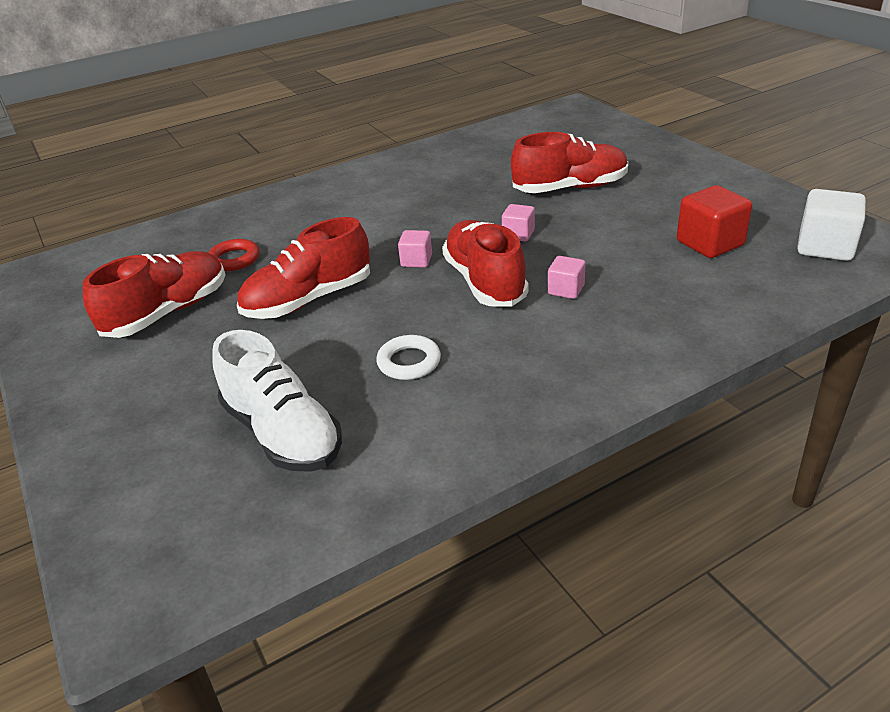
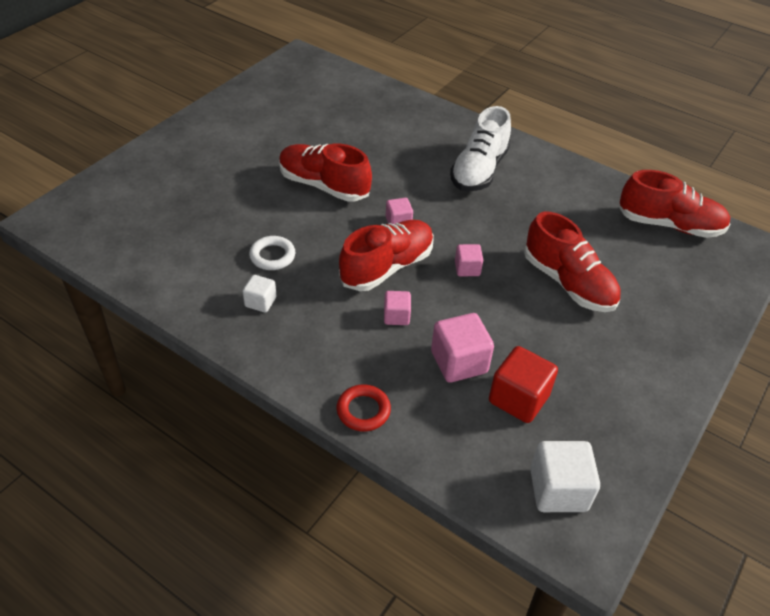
camera: 60 degrees right, 10 degrees up
red shoe [82,251,225,338] -> red shoe moved to [618,170,731,238]
red ring [208,239,259,271] -> red ring moved to [337,384,391,431]
white shoe [212,330,342,472] -> white shoe moved to [450,106,511,192]
none -> white cube [242,275,277,313]
none -> pink cube [431,313,494,382]

